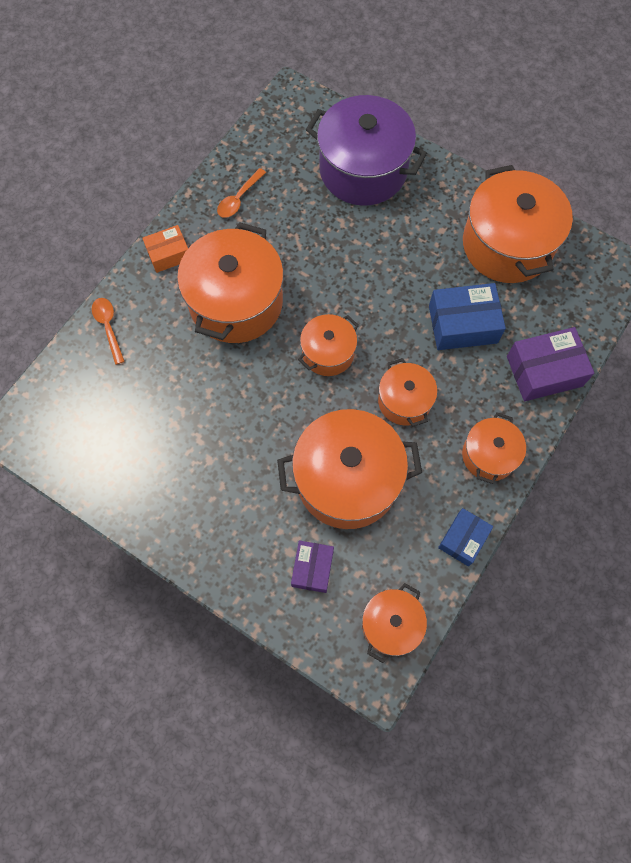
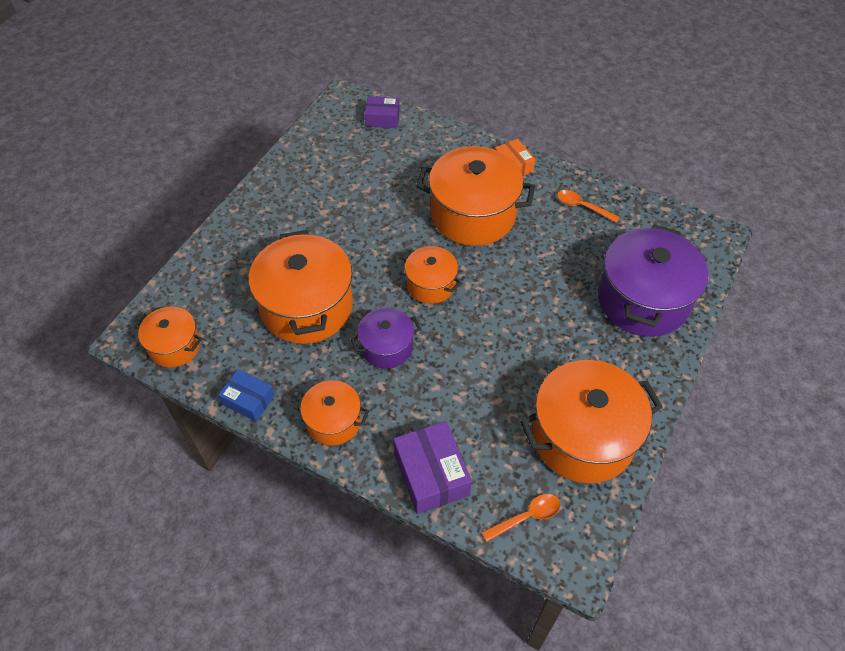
camera: 85 degrees right, 15 degrees down
orange spoon [92,298,125,365] -> orange spoon moved to [482,494,561,542]
purple box [291,541,334,593] -> purple box moved to [365,96,400,128]
orange pot [378,358,438,427] -> purple pot [351,308,421,369]
blue box [429,283,506,350] -> none

